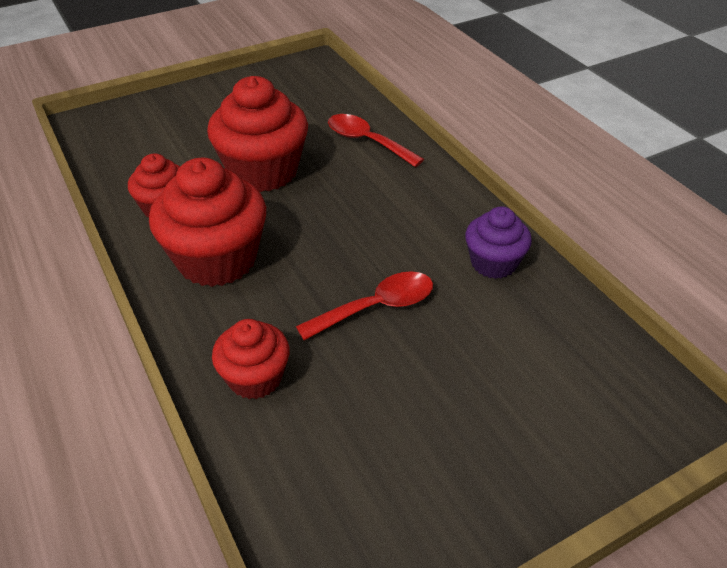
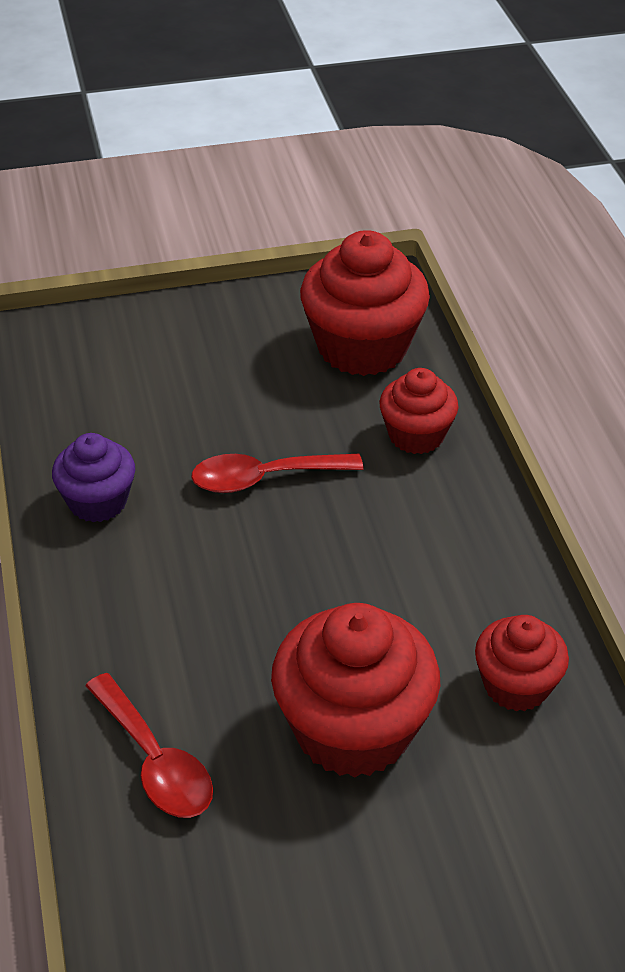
camera: 165 degrees left, 0 degrees up
red cupcake [149,158,266,287] -> red cupcake moved to [300,230,430,376]

